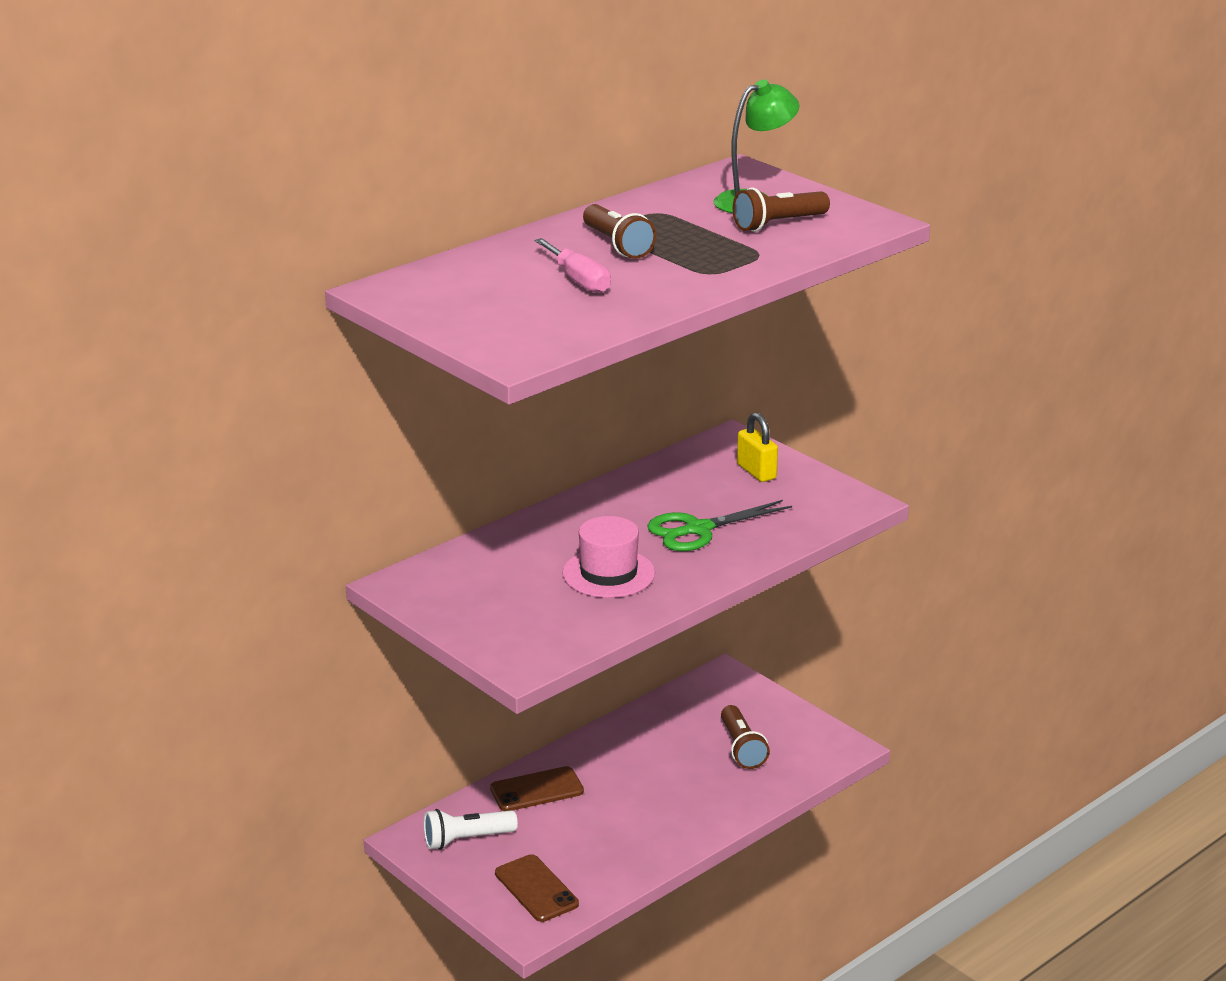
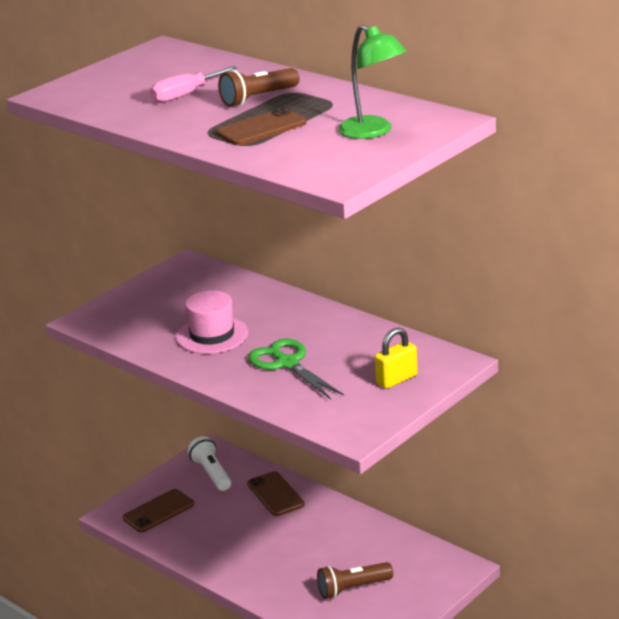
camera: 85 degrees right, 0 degrees up
brown flashlight [733,187,830,232] -> none
none -> brown phone [217,107,306,145]

